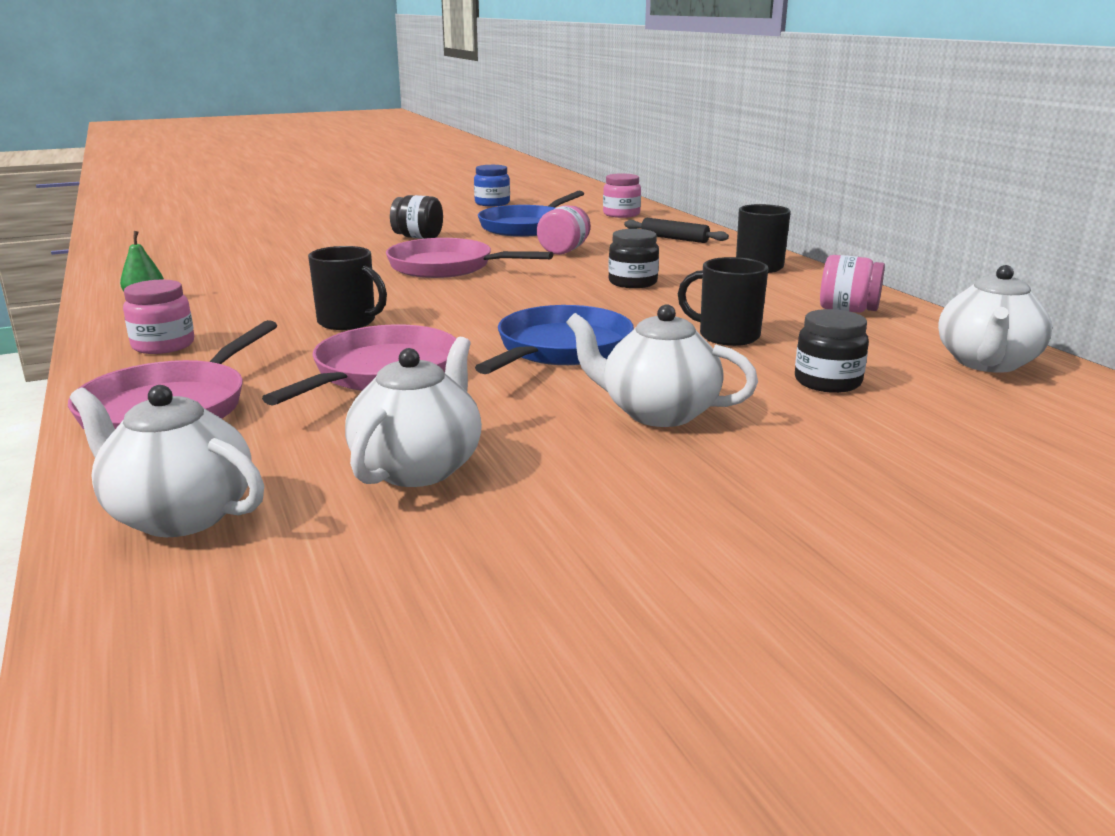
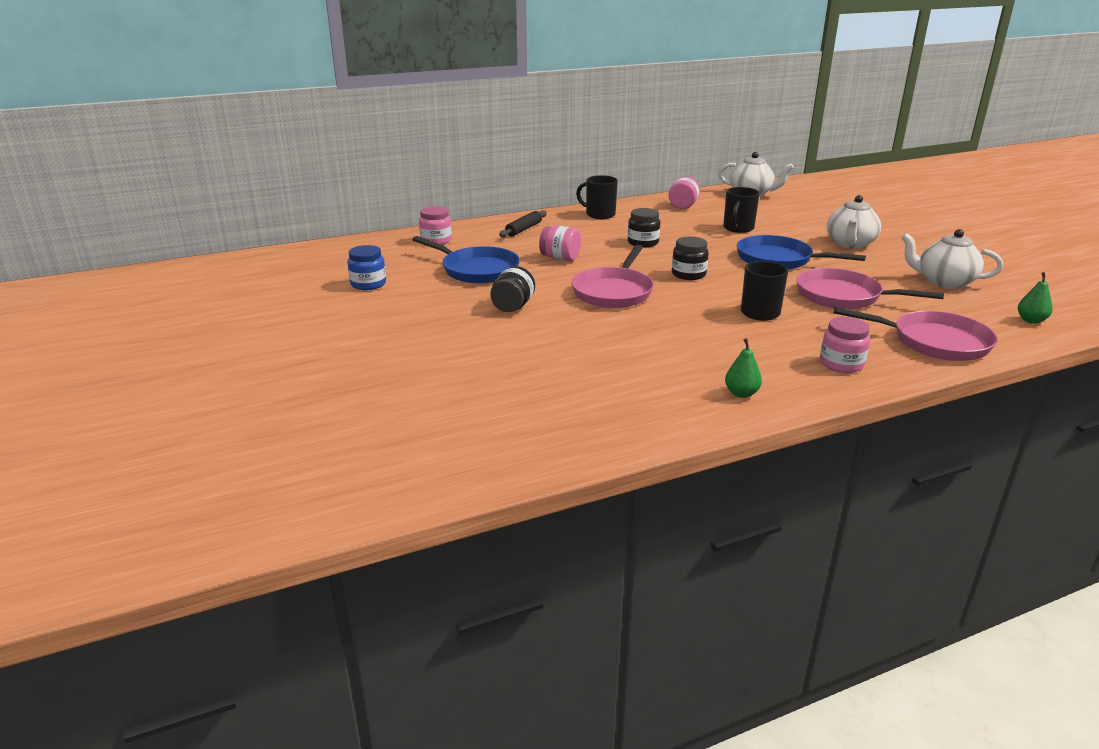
camera: 90 degrees left, 5 degrees up
white teapot [70,385,264,537] -> green pear [1018,272,1053,324]
black jar [795,309,869,393] -> black jar moved to [672,236,709,280]

